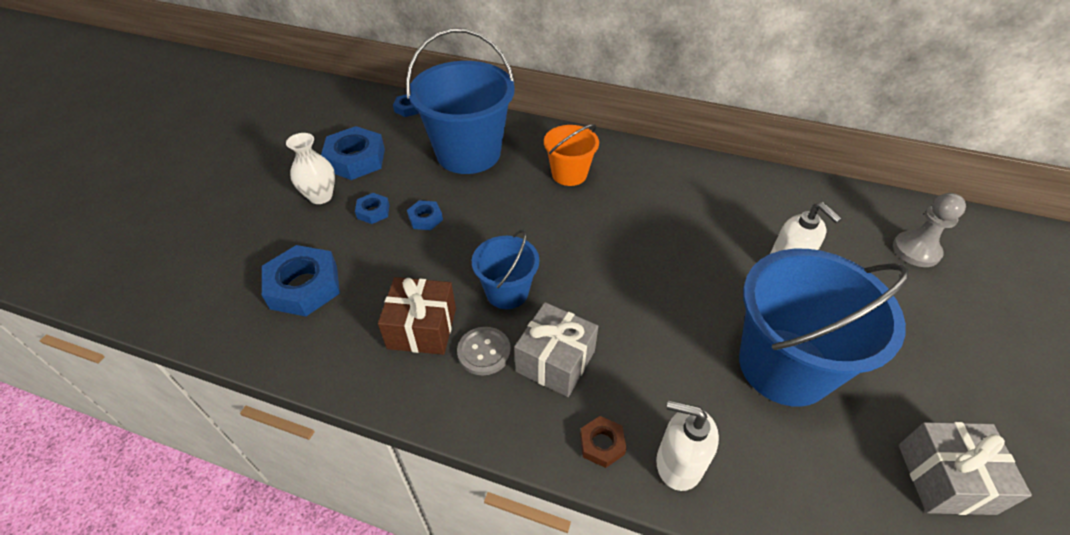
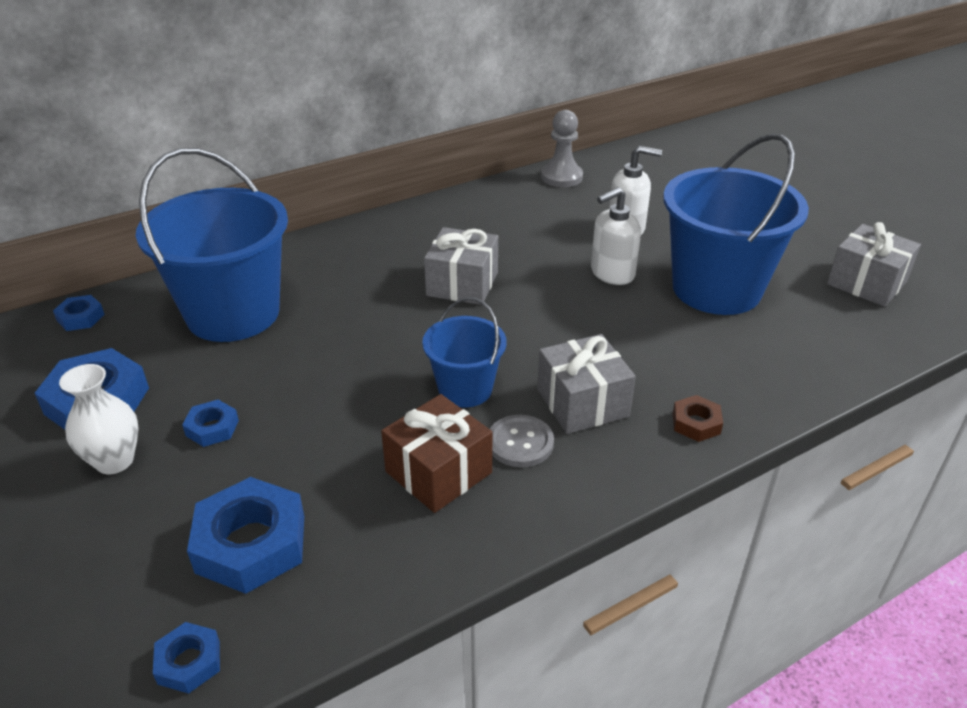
camera: 50 degrees left, 10 degrees down
blue nut [407,200,443,230] -> blue nut moved to [153,622,220,694]
orange bucket [544,124,599,186] -> none
white soap dispenser [656,400,719,491] -> white soap dispenser moved to [591,187,641,285]
grey pawn [893,193,966,267] -> grey pawn moved to [541,110,583,187]
none -> grey gift [424,227,498,305]

